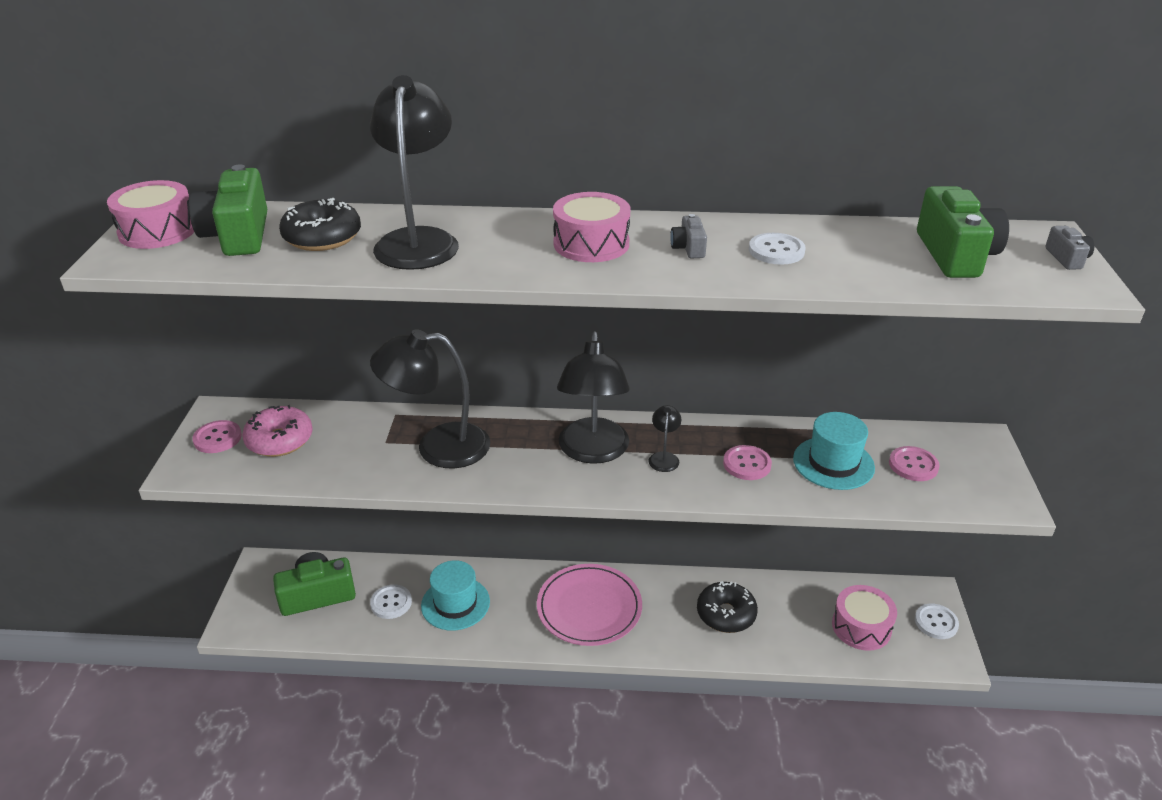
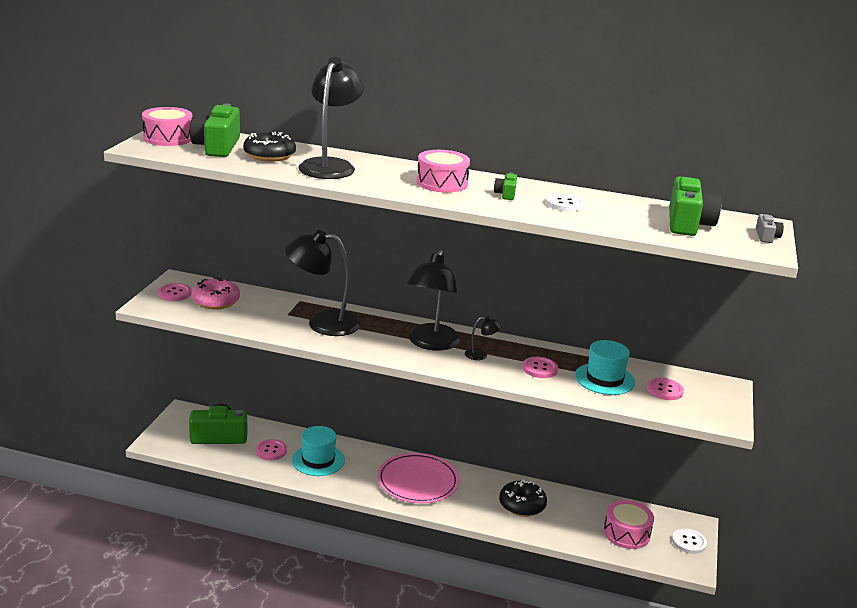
camera: 10 degrees right, 10 degrees down
white button [370,585,412,619] -> pink button [255,439,287,460]
black lamp [648,405,681,472] -> black lamp turned 75 degrees clockwise [465,316,502,360]
grey camera [670,214,707,258] -> green camera [494,172,517,200]

